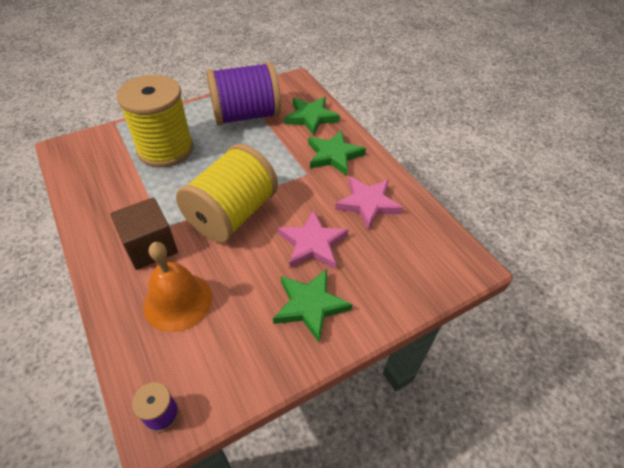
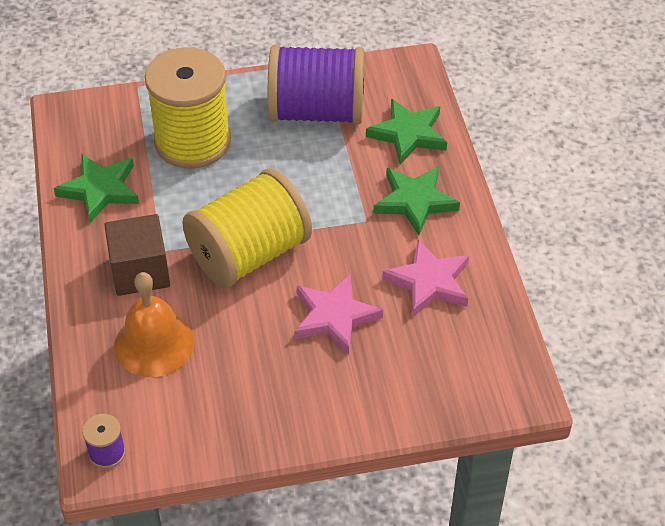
camera: 20 degrees right, 0 degrees up
green star [273,269,353,342] -> green star moved to [54,154,139,223]

